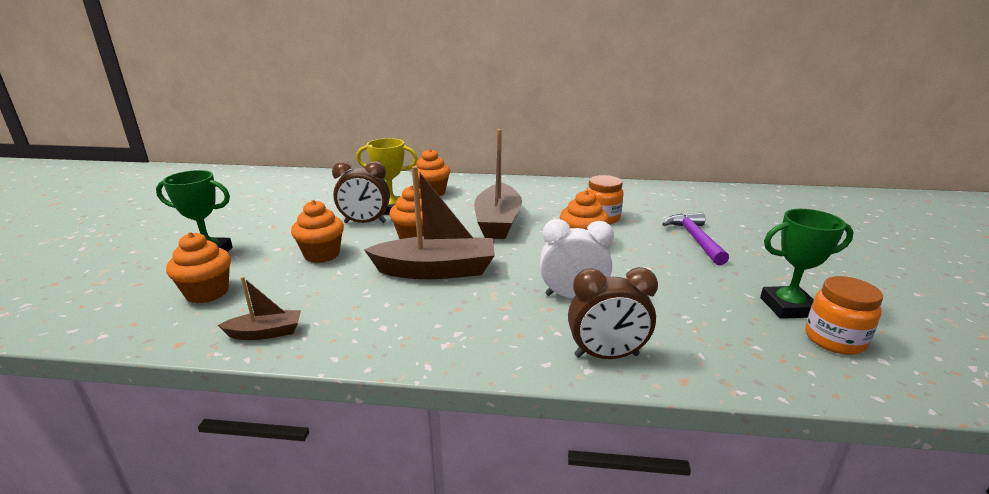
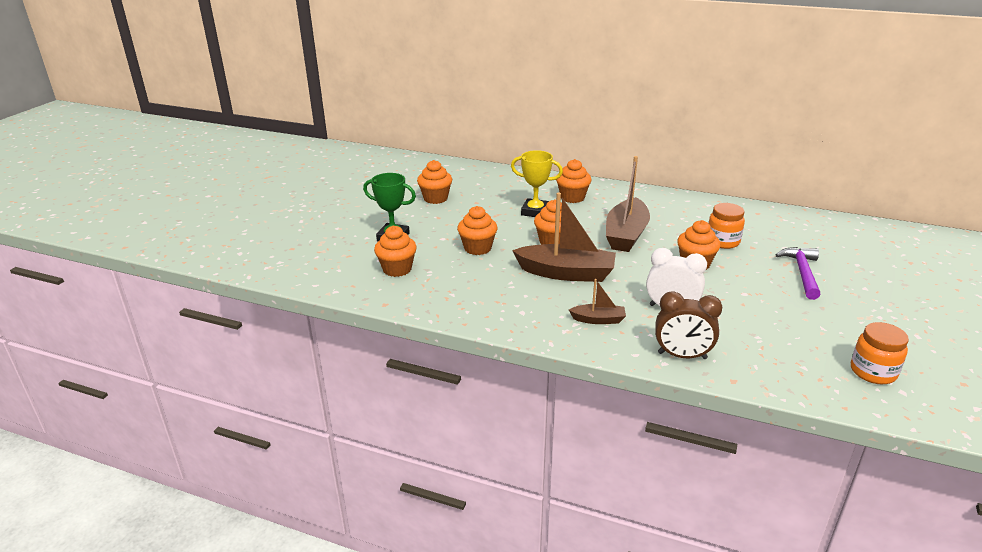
camera: 15 degrees right, 5 degrees up
brown boat [218,277,301,340] -> brown boat moved to [569,279,626,324]
brown clock [332,161,390,223] -> none
green trophy [760,209,854,319] -> none
none -> orange cupcake [417,160,452,204]

